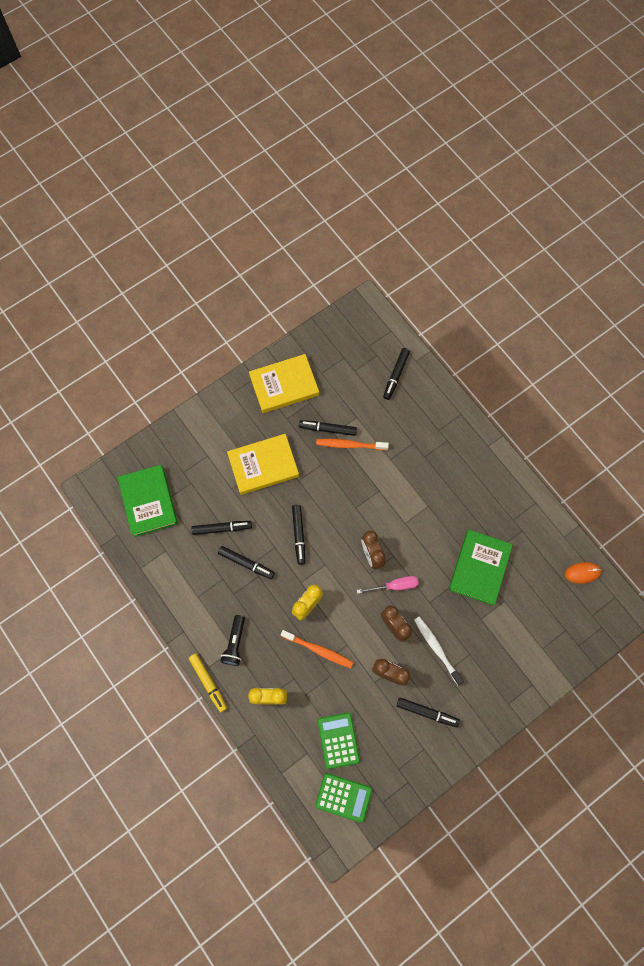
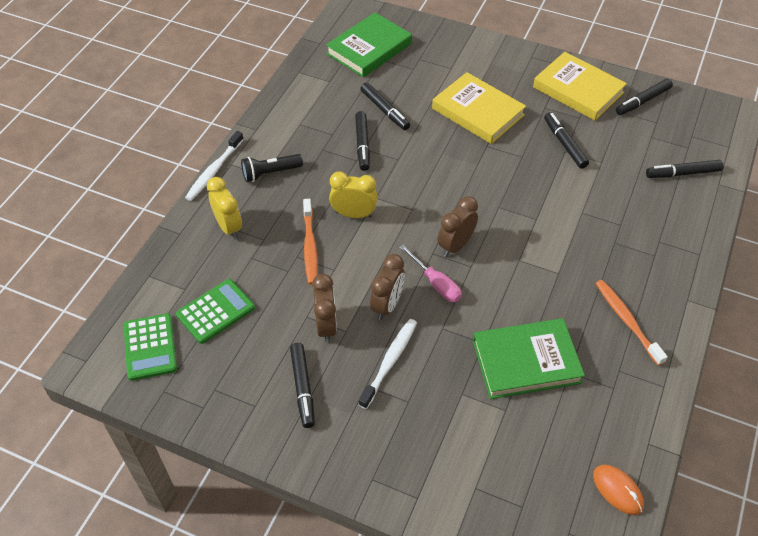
camera: 60 degrees right, 20 degrees down
yellow marker [189,654,227,712] -> white toothbrush [185,131,244,201]
black marker [292,505,305,565] -> black marker moved to [616,79,673,115]
orange toothbrush [316,439,389,450] -> orange toothbrush moved to [595,280,668,366]

